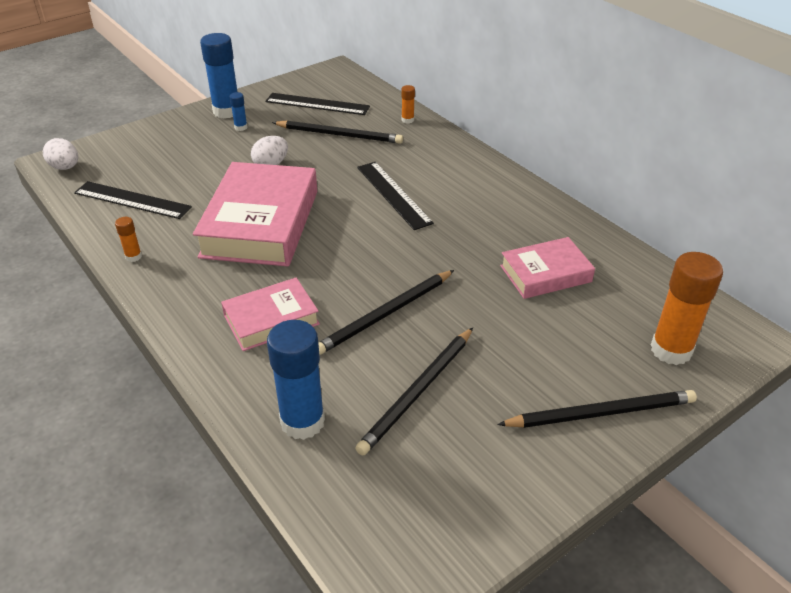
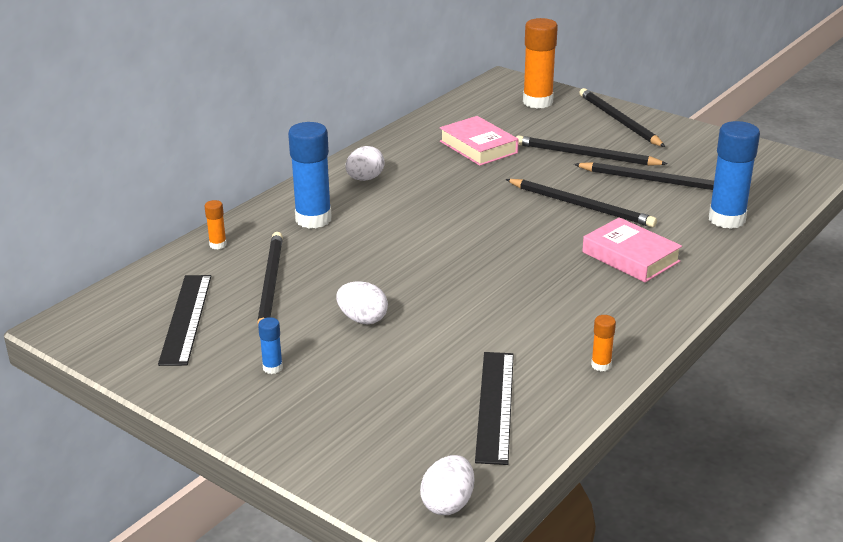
camera: 105 degrees left, 10 degrees down
pink book [193,162,317,266] -> none
blue glue stick [200,33,237,118] -> blue glue stick moved to [288,122,332,229]
black ruler [357,162,434,230] -> none
none -> white egg [346,146,385,181]
none -> black pencil [516,135,668,166]

